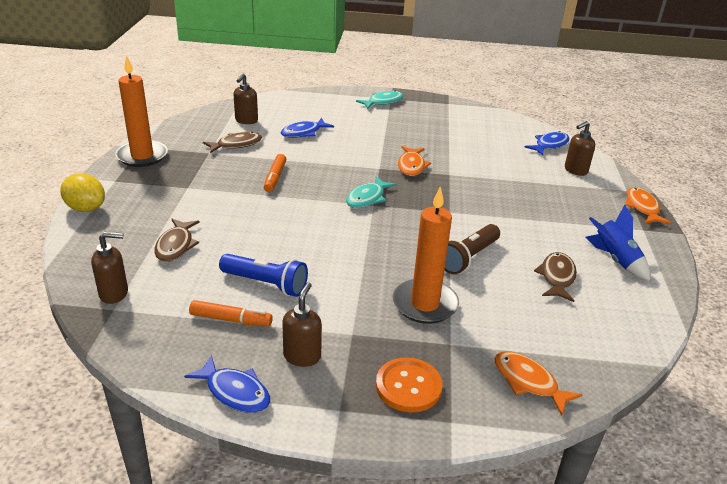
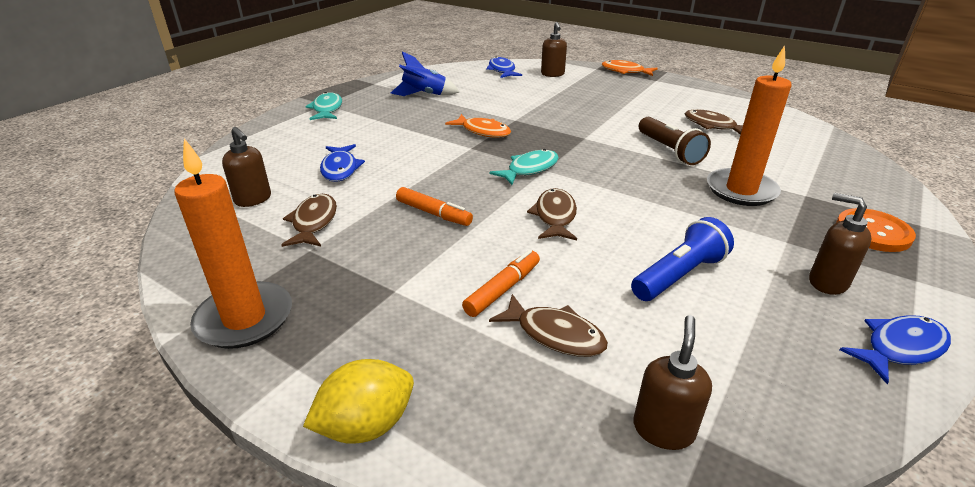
camera: 60 degrees left, 0 degrees up
orange marker [189,300,273,327] -> orange marker moved to [462,250,540,317]
turquoise fish [346,177,397,208] -> turquoise fish turned 105 degrees counterclockwise [489,149,559,185]
orange fish [494,351,582,415] -> none
blue rocket [585,205,650,281] -> blue rocket moved to [391,51,459,96]
none -> brown fish [527,188,577,240]

